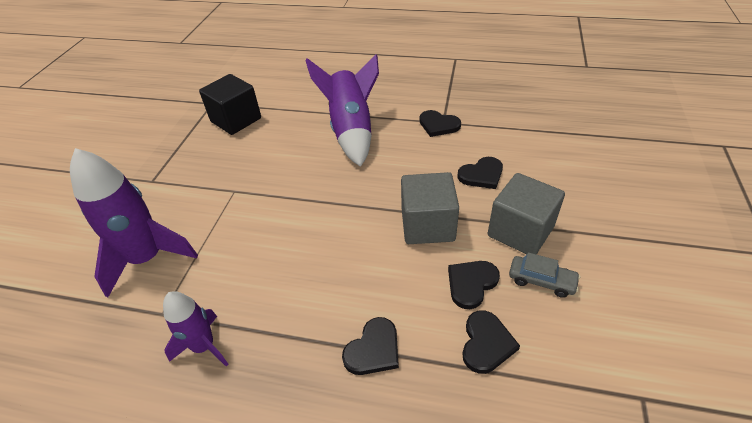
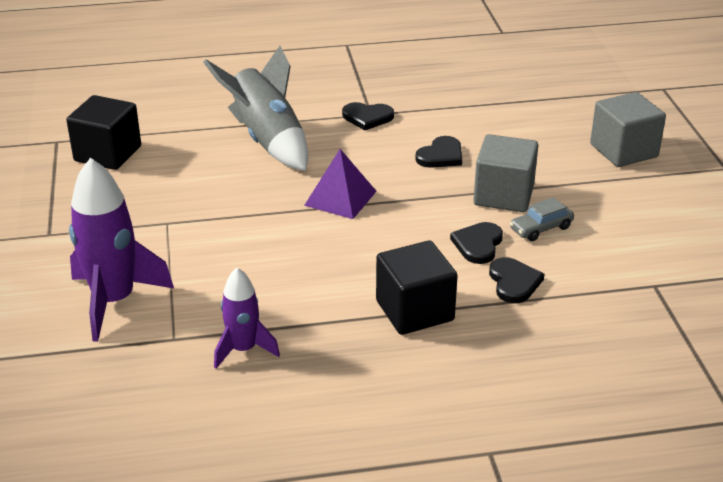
camera: 25 degrees left, 10 degrees down
purple rocket [305,54,379,167] -> grey rocket [203,46,308,171]
black heart [342,317,399,375] -> black cube [376,241,458,335]
grey cube [401,172,459,244] -> grey cube moved to [590,92,666,167]
grey car [509,252,580,298] -> grey car turned 150 degrees clockwise [510,197,574,241]
none -> purple pyramid [304,149,377,219]

